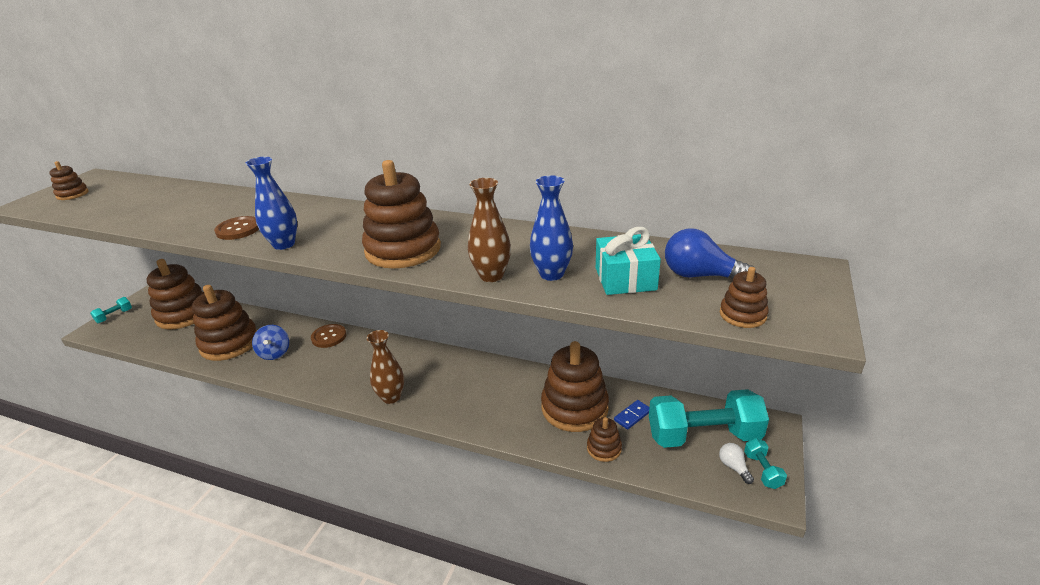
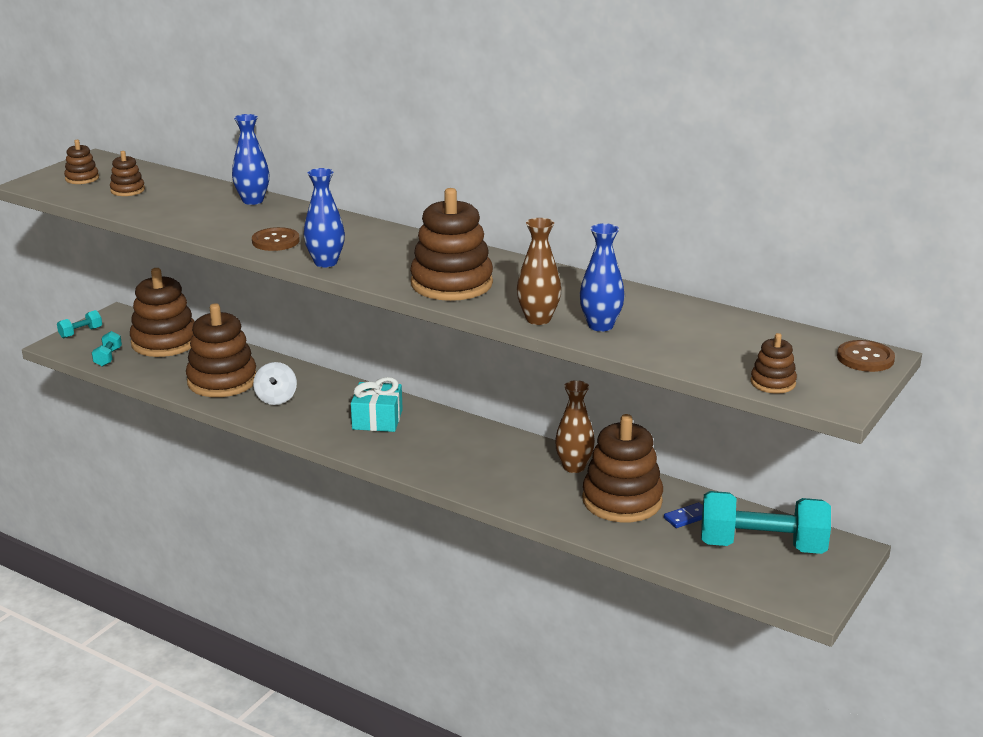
camera: 10 degrees right, 5 degrees down
blue spinning top [252,325,289,360] -> white spinning top [253,362,297,405]
brown button [311,324,346,348] -> brown button moved to [837,340,895,372]
brown vase [367,330,404,404] -> brown vase moved to [555,380,595,473]
brown stacking toy [587,417,622,462] -> brown stacking toy moved to [110,151,145,196]
turquoise gift [596,227,661,295] -> turquoise gift moved to [351,377,403,432]
blue light bulb [665,228,756,280] -> none
white light bulb [719,443,754,484] -> none
turquoise dumbbell [744,438,787,489] -> turquoise dumbbell moved to [92,331,122,367]
none -> blue vase [232,114,269,205]

